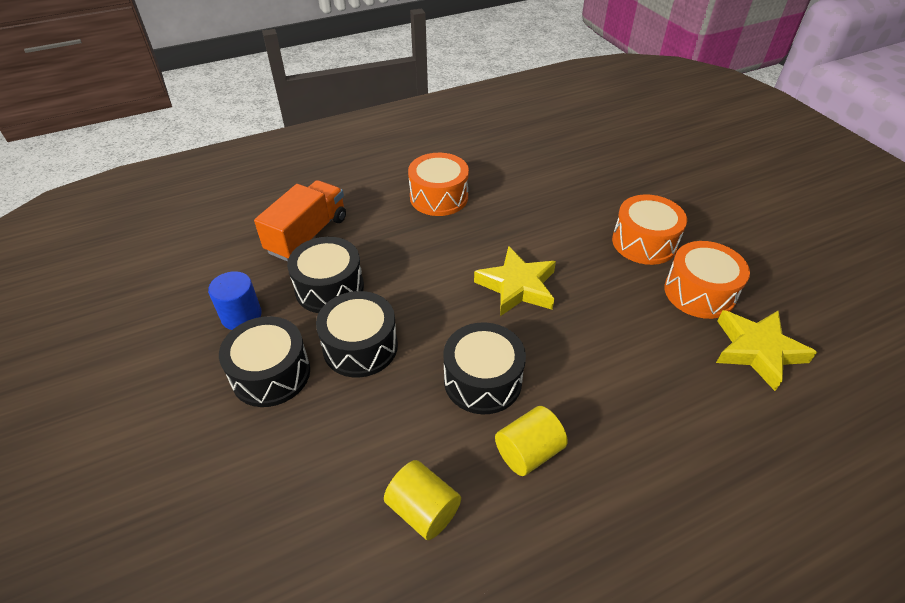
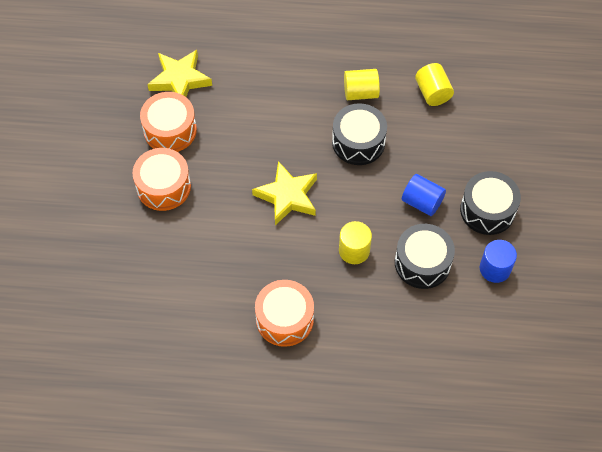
camera: 150 degrees left, 15 degrees up
orange truck [254,180,346,261] -> none
black drum [316,291,398,377] -> blue cylinder [402,174,446,216]
none -> yellow cylinder [339,221,372,264]

